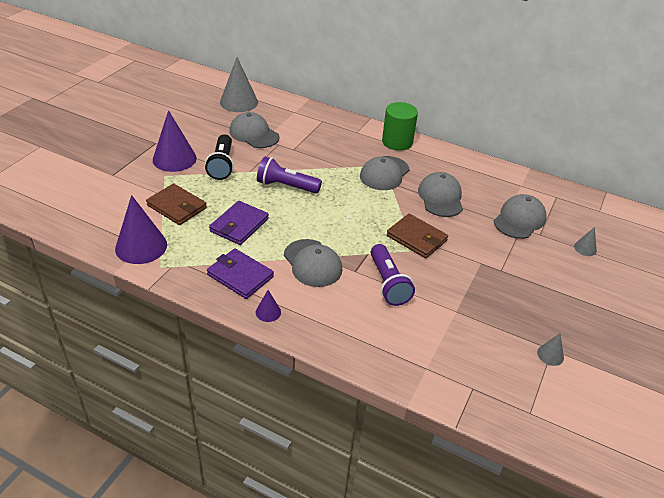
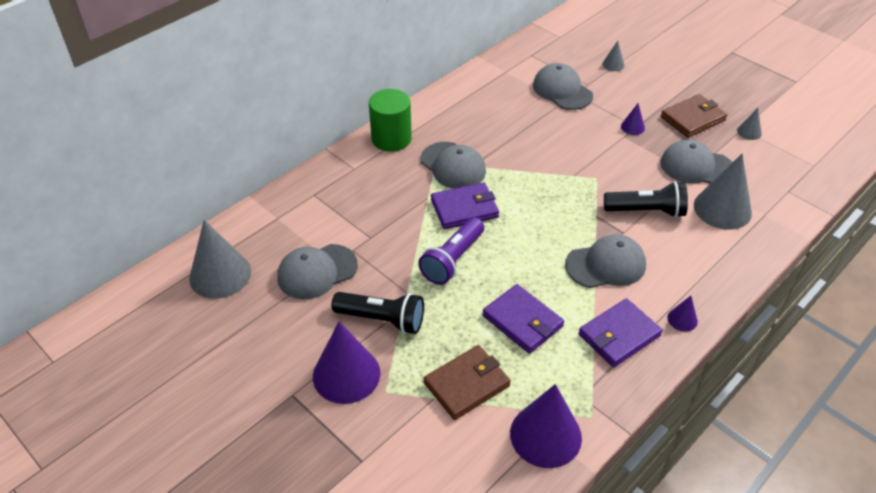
camera: 70 degrees left, 5 degrees up
purple flashlight [371,244,415,306] -> black flashlight [604,181,688,218]
brown wallet [386,214,448,258] -> brown wallet moved to [661,94,727,138]
grey cap [418,172,463,217] -> grey cap moved to [661,139,733,184]
none -> purple wallet [431,182,499,229]
none -> purple cone [621,103,645,135]
none -> grey cone [694,154,752,230]

